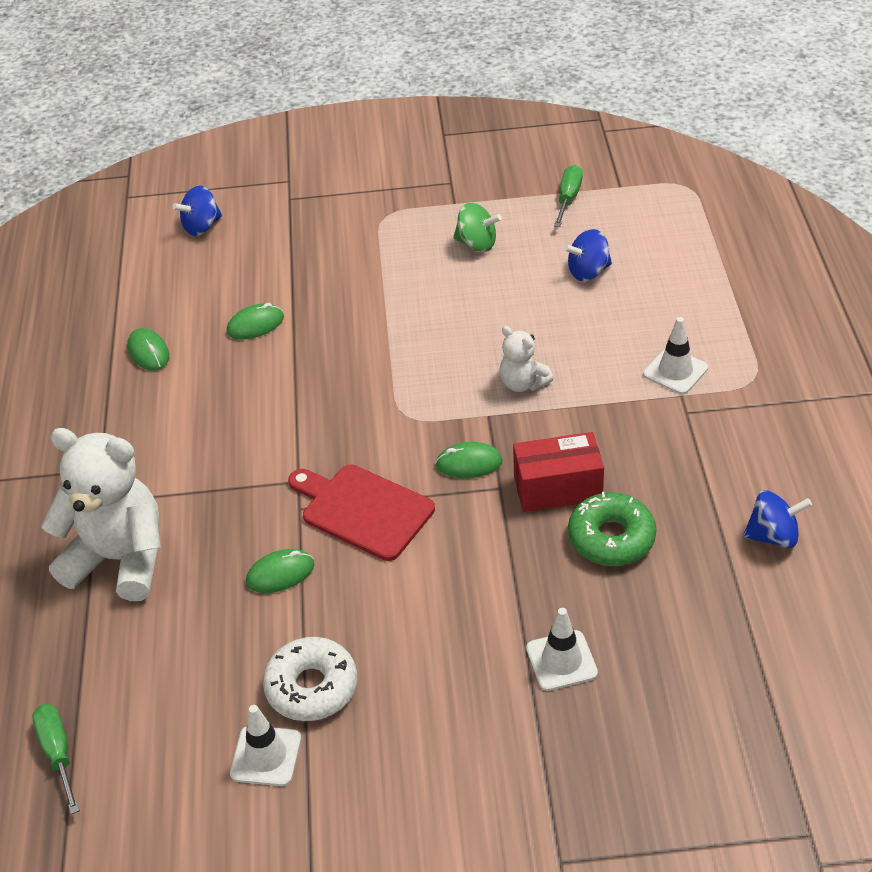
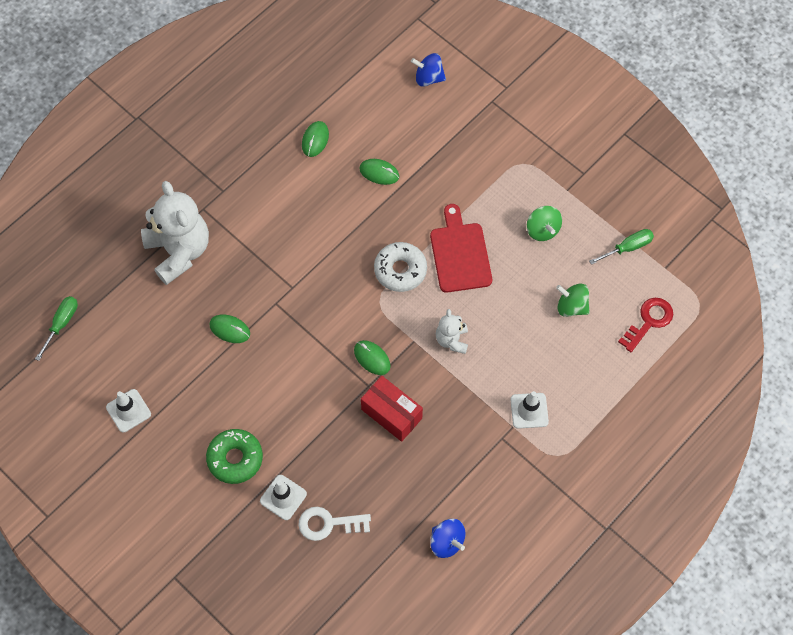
camera: 45 degrees right, 20 degrees up
white donut [263,637,357,721] -> white donut moved to [374,242,427,292]
red cutting board [288,465,435,561] -> red cutting board moved to [430,204,492,293]
blue spinning top [564,229,612,281] -> green spinning top [556,284,590,317]
green donut [568,492,656,566] -> green donut moved to [206,429,263,484]
none -> white key [298,507,371,541]
none -> red key [618,298,673,352]

